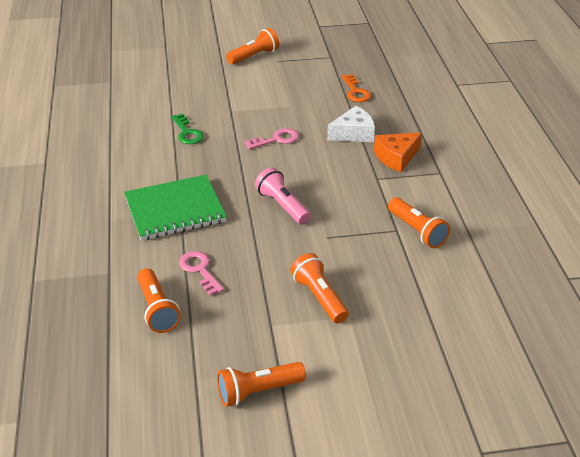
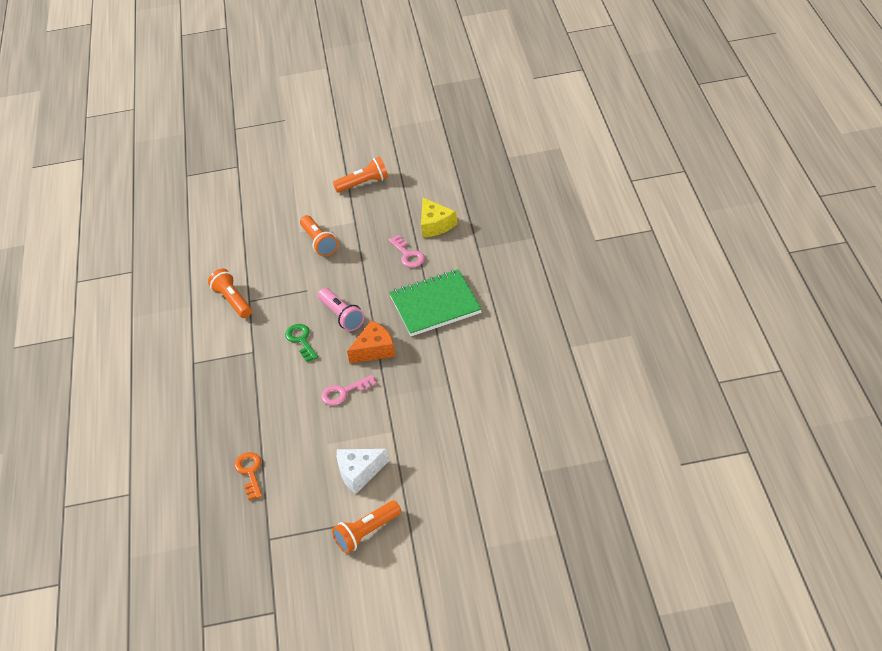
camera: 175 degrees left, 5 degrees up
orange flashlight [137,268,181,333] -> yellow cheese [421,198,458,238]
green key [171,113,204,144] -> green key moved to [285,324,318,362]
white cheese [327,106,375,142] -> white cheese moved to [337,449,389,494]
orange cheese [374,133,422,172] -> orange cheese moved to [347,320,396,363]

